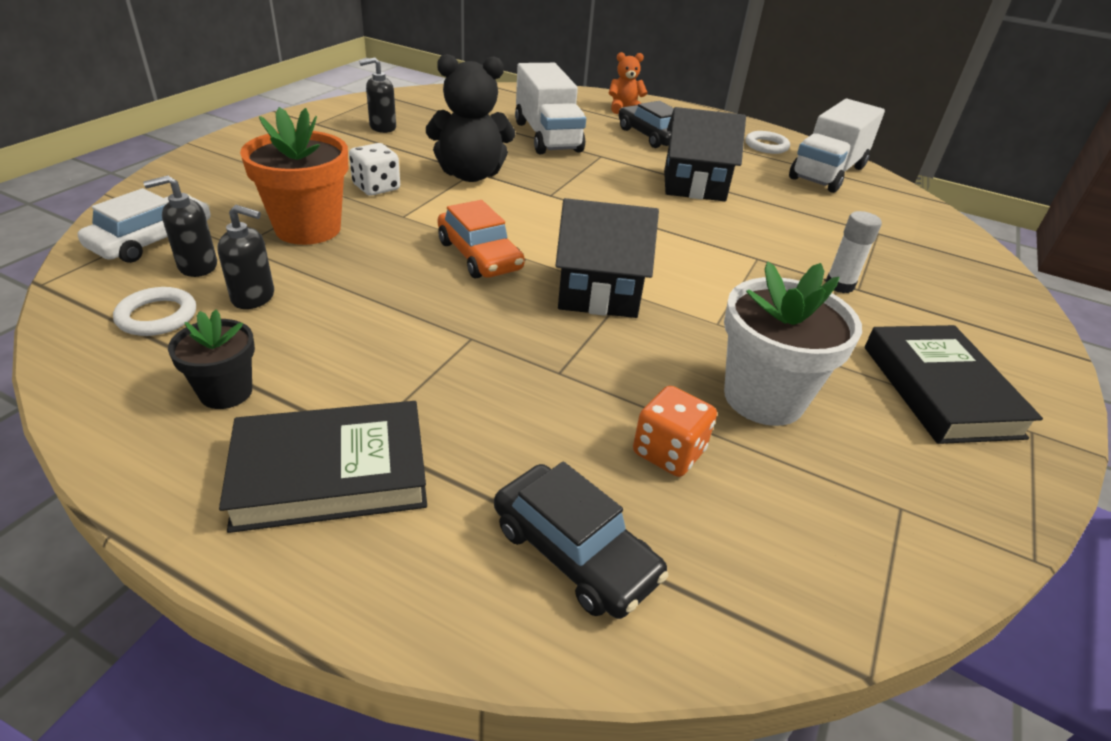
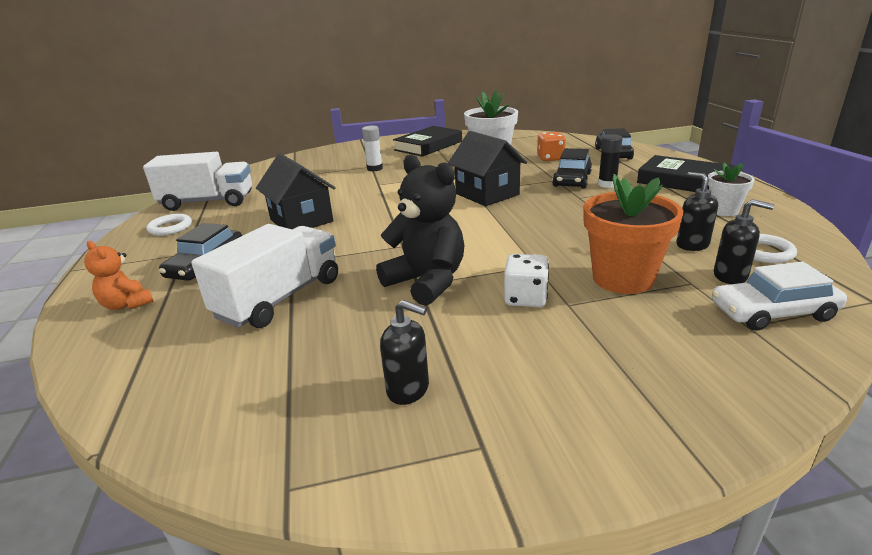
camera: 125 degrees left, 10 degrees down
black flower pot [168,310,255,409] -> white flower pot [708,163,755,216]
orange car [438,200,525,279] -> none
none -> black car [552,148,592,188]
none -> black glue stick [598,134,623,188]

